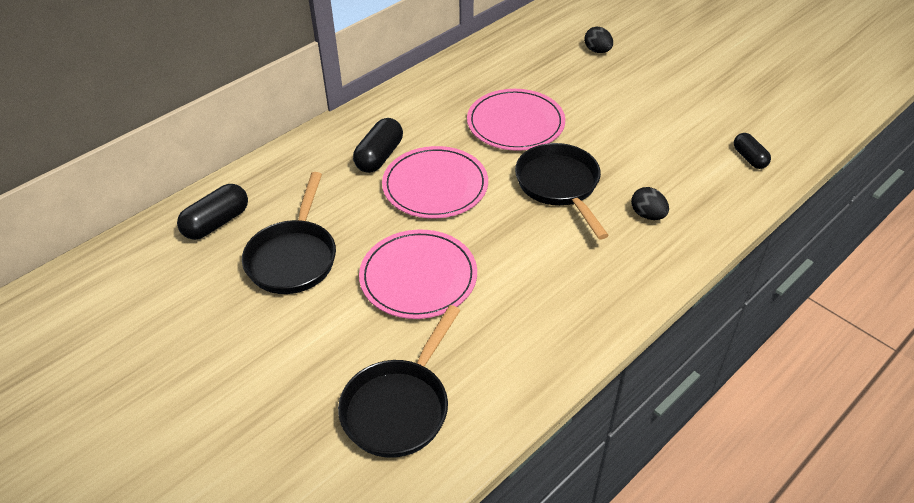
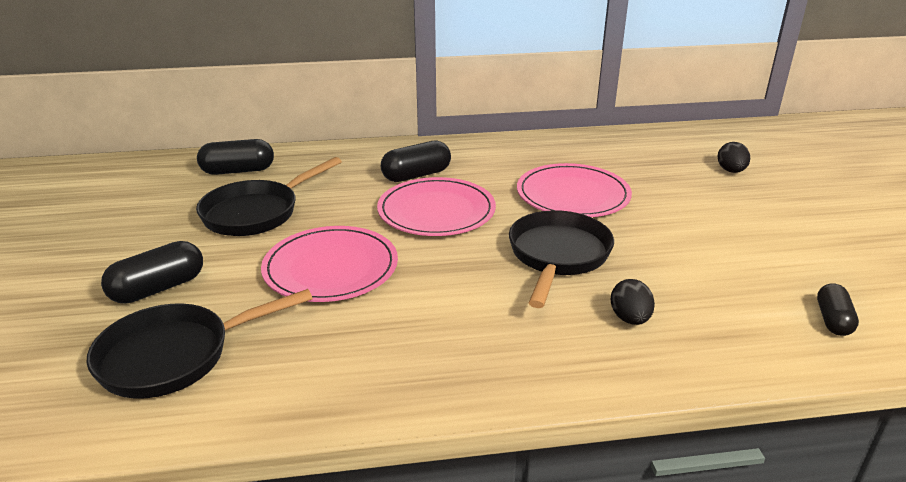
camera: 35 degrees right, 15 degrees down
none -> black capsule [101,241,203,304]

